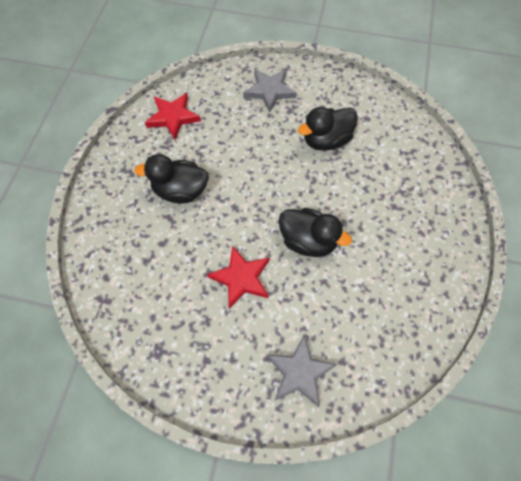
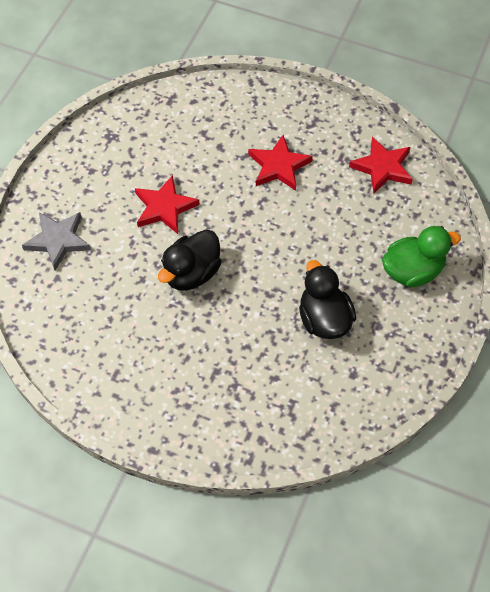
camera: 100 degrees right, 5 degrees down
black duck [134,154,209,204] -> red star [248,135,313,191]
grey star [243,69,297,112] -> green duck [382,226,461,287]

